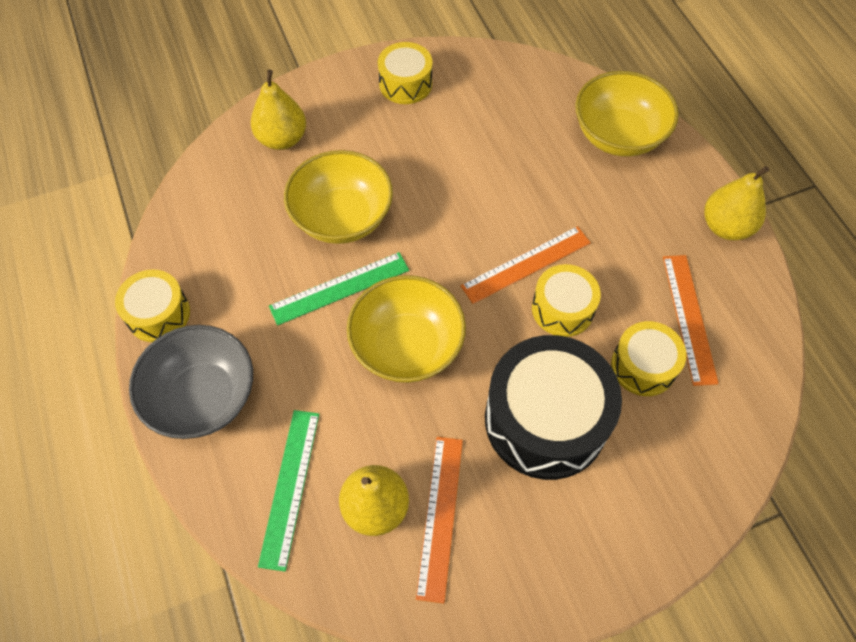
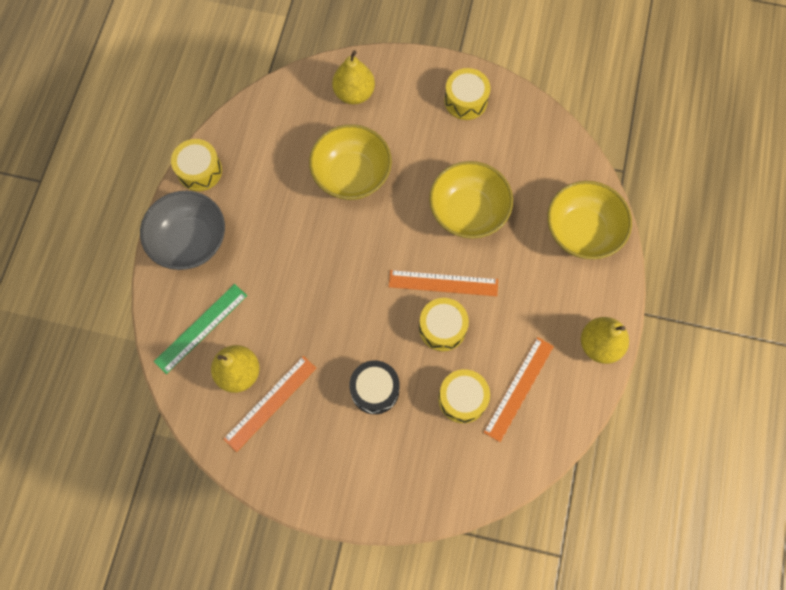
camera: 35 degrees right, 10 degrees up
green ruler [269,252,409,326] -> none
yellow bowl [347,275,466,383] -> yellow bowl moved to [429,161,513,239]
black drum [485,335,622,480] -> black drum [349,360,400,414], size x0.54

